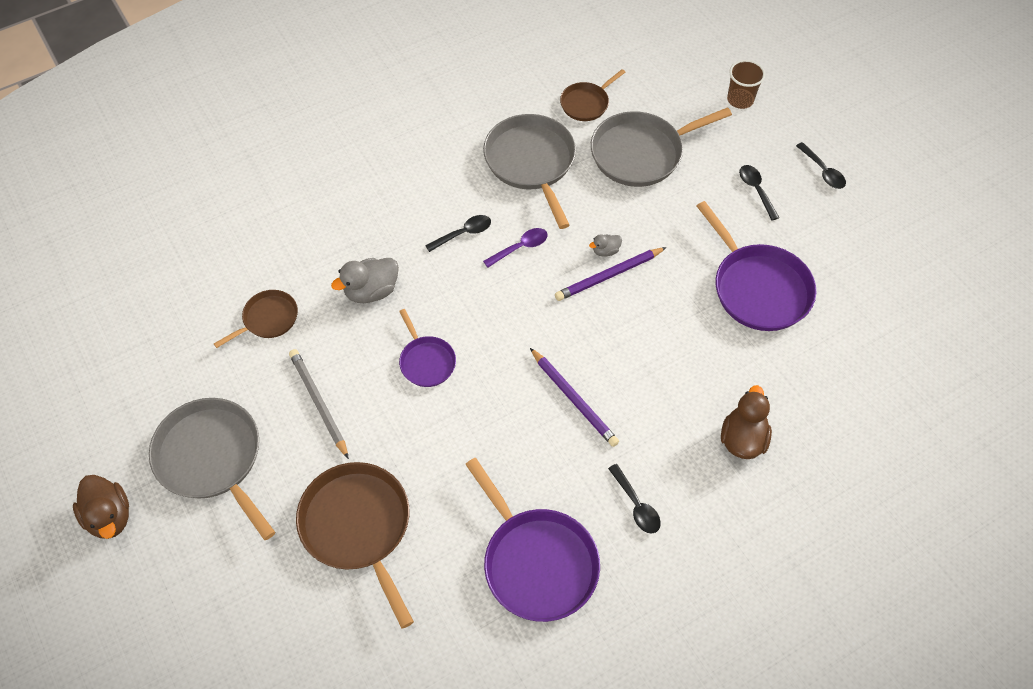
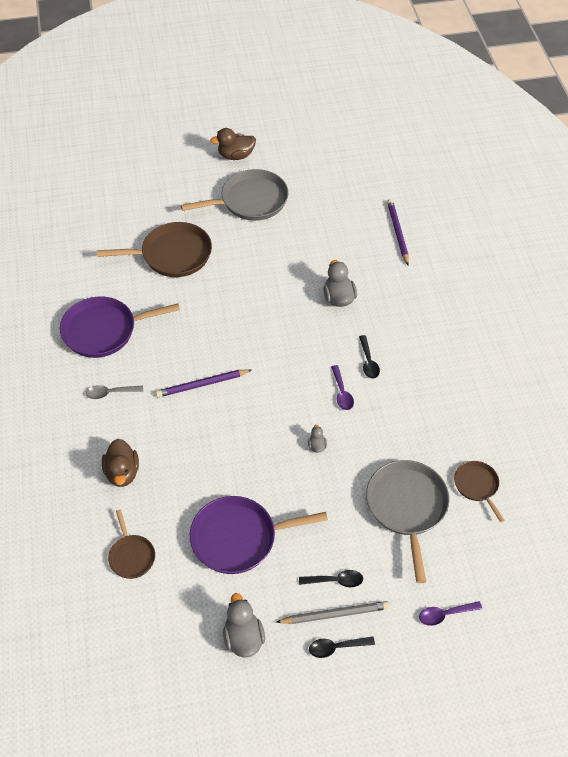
camera: 110 degrees right, 5 degrees down
brown pan [214,290,298,348] -> brown pan moved to [108,509,155,579]
grey pencil [289,349,349,459] -> grey pencil moved to [276,601,390,624]
purple pan [399,309,456,387] -> none
grey pan [483,114,576,229] -> none
purple pencil [555,247,667,301] -> purple pencil moved to [387,199,409,265]
black spoon [608,464,661,533] -> grey spoon [86,385,143,399]
brown duck [721,385,772,459] -> brown duck turned 45 degrees clockwise [102,439,139,487]
brown cup [727,60,765,109] -> purple spoon [419,601,482,626]
none -> grey duck [223,593,265,657]

